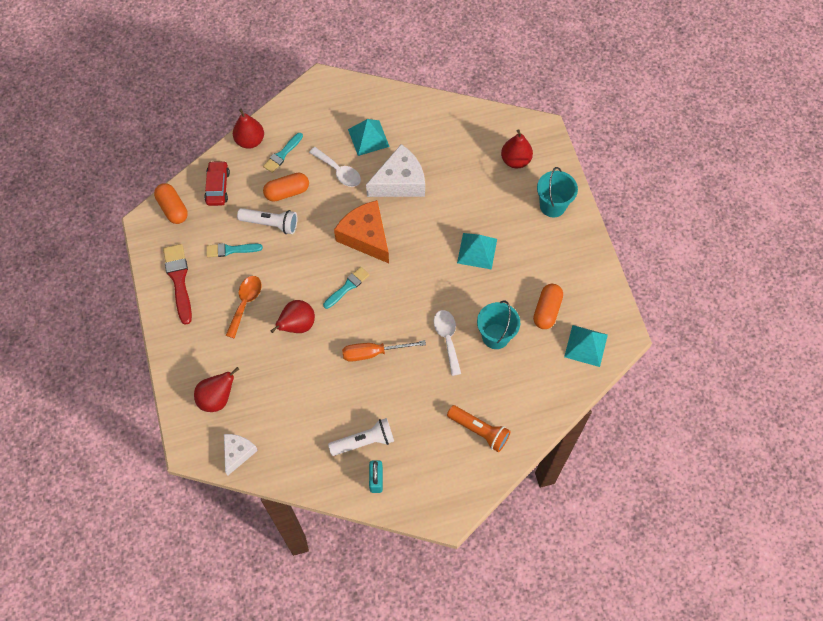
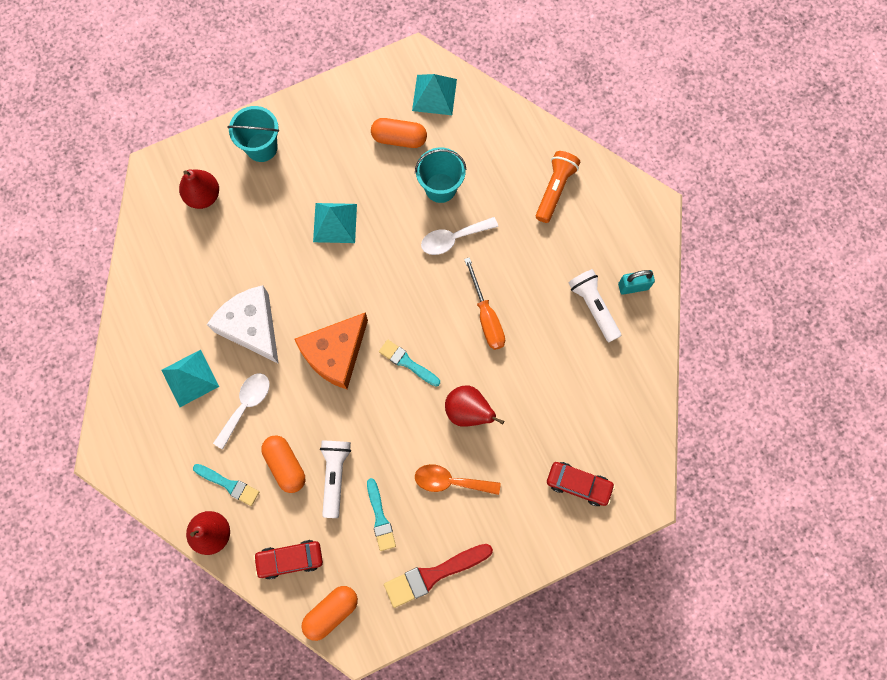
camera: 100 degrees left, 10 degrees up
red pear [194,367,239,412] -> red car [547,462,615,506]
white cheese [224,434,258,476] -> none

